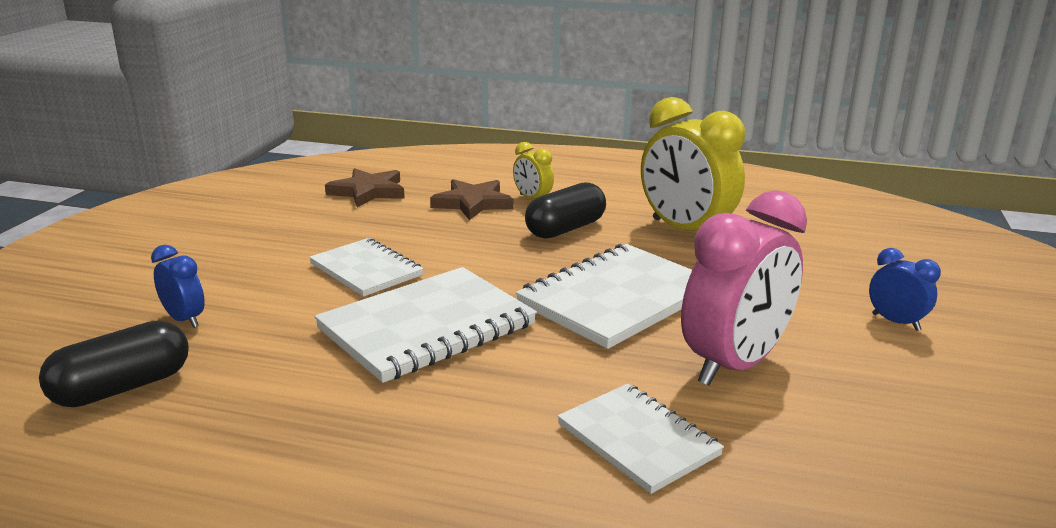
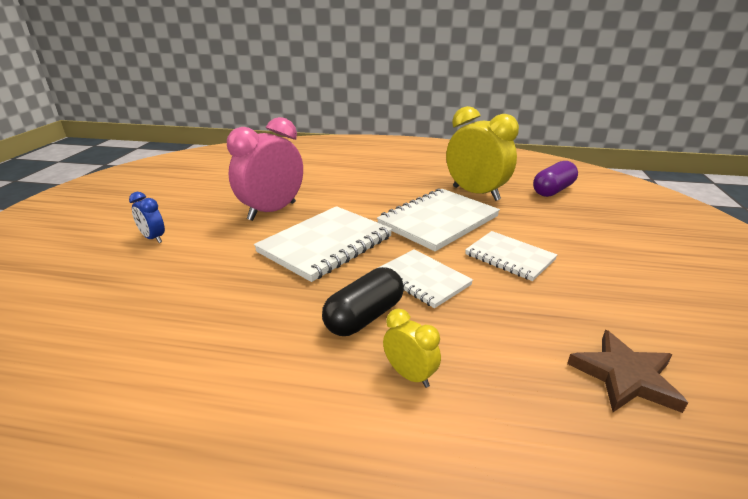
camera: 175 degrees right, 5 degrees up
black capsule [39,320,189,407] -> purple capsule [533,161,578,197]
blue clock [151,245,205,328] -> none
brown star [430,179,513,220] -> none
white notebook [557,384,724,494] -> white notebook moved to [378,249,473,308]
yellow clock [641,97,745,231] -> yellow clock moved to [446,106,519,201]

